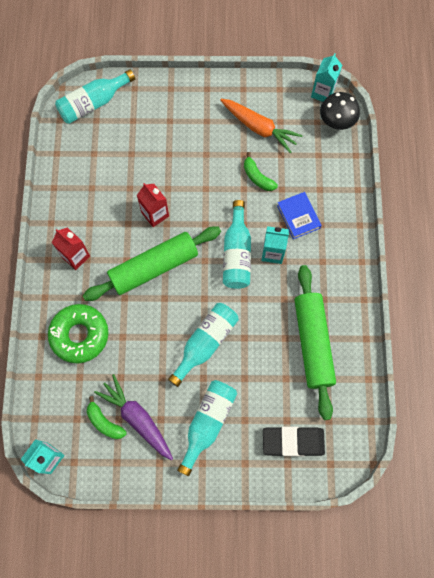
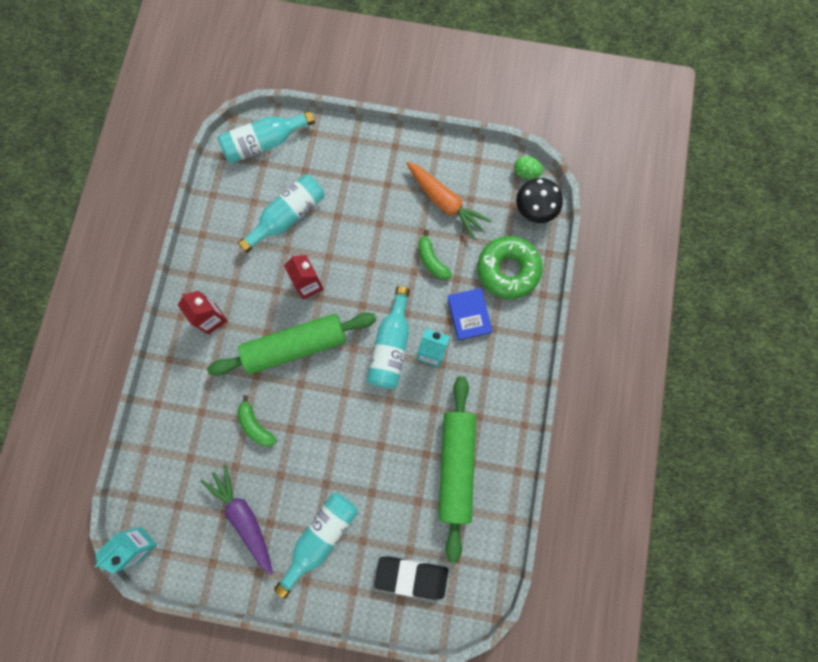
camera: 10 degrees right, 5 degrees up
green donut [48,304,108,363] -> green donut moved to [478,236,543,299]
green banana [87,396,126,439] -> green banana moved to [237,395,277,446]
turquoise bottle [168,303,239,387] -> turquoise bottle moved to [238,174,324,253]
turquoise carton [311,53,342,102] -> green egg [514,156,543,179]

